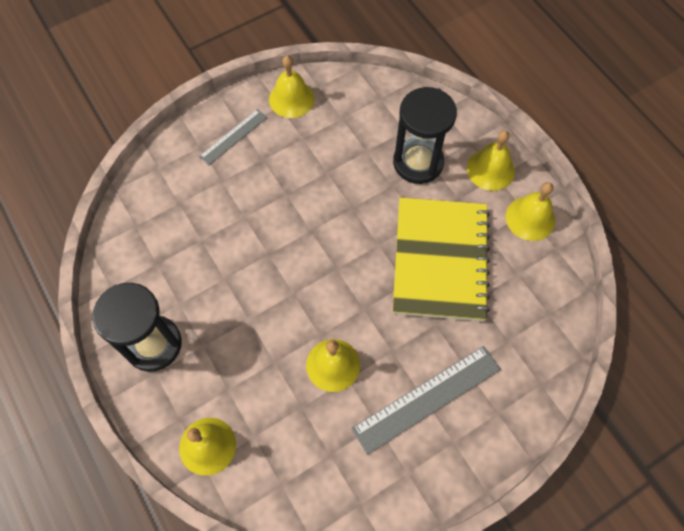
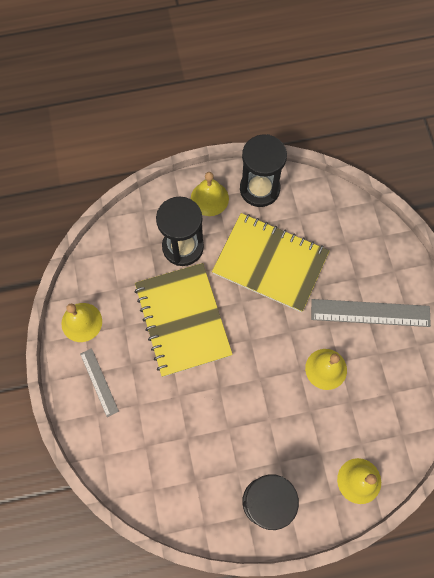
camera: 70 degrees left, 5 degrees up
grey ruler [351,346,501,455] -> grey ruler turned 75 degrees counterclockwise [311,299,431,327]
yellow bell [506,182,555,241] -> black hourglass [240,134,287,207]
none -> yellow notebook [134,263,233,377]

